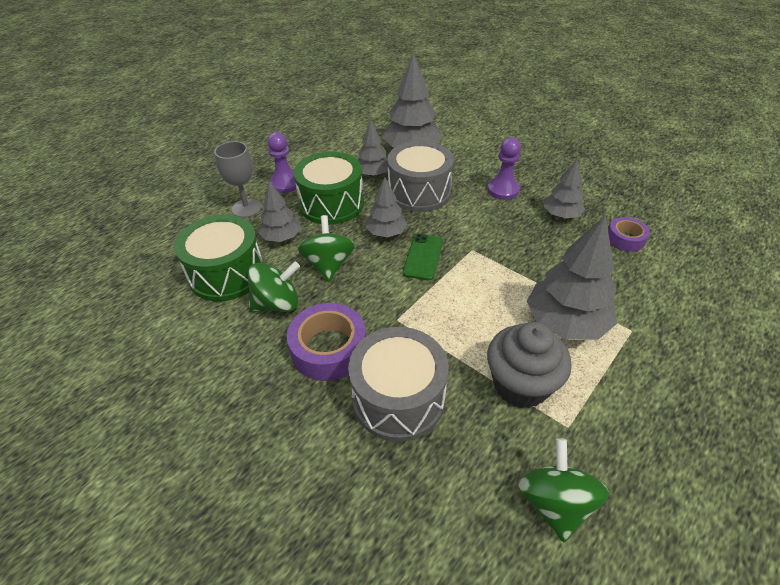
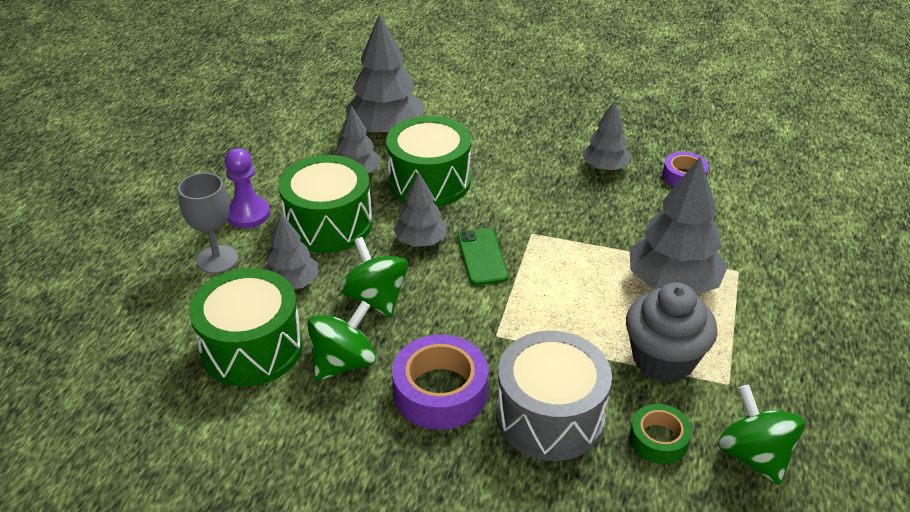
camera: 25 degrees left, 5 degrees down
grey drum [387,141,454,212] -> green drum [386,116,471,207]
purple pawn [487,137,521,200] -> none
none -> green tape [629,404,692,464]

